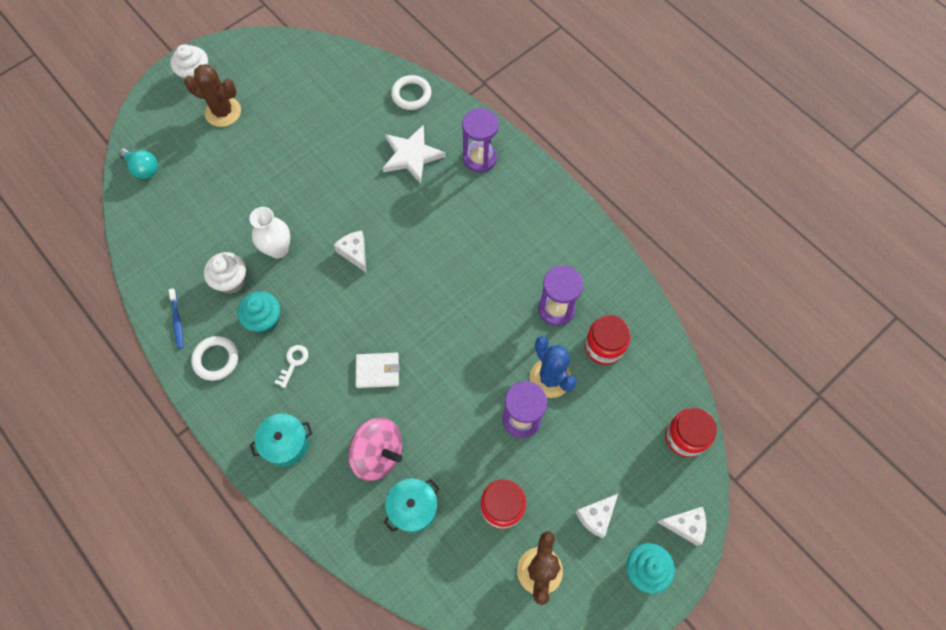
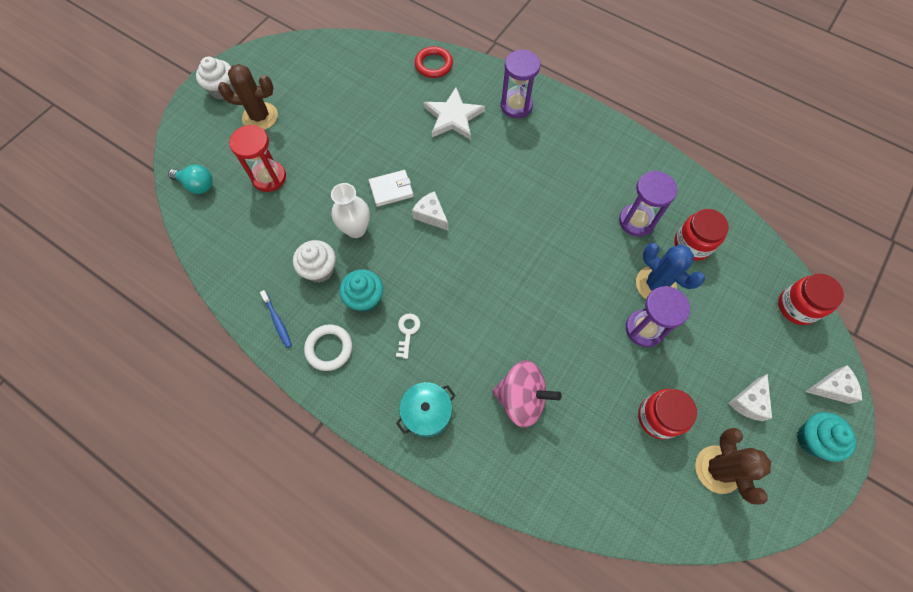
camera: 15 degrees left, 0 degrees up
white wallet [355,353,400,388] -> white wallet moved to [368,170,414,207]
turquoise pot [384,478,440,533] -> none
white ring [391,75,432,110] -> red ring [415,46,453,78]
none -> red hourglass [229,125,286,192]

